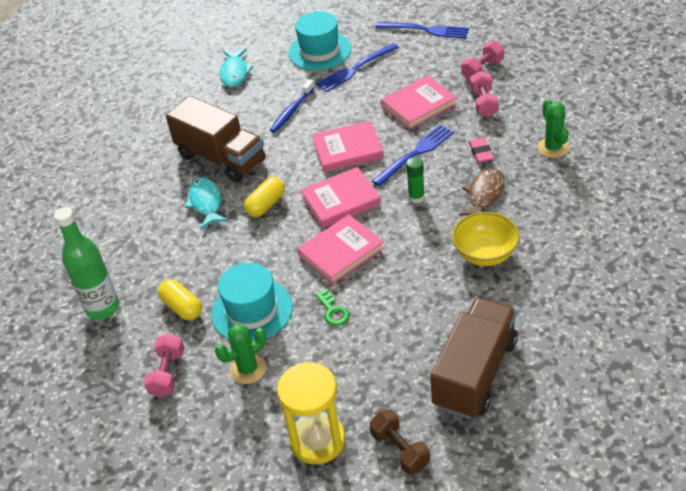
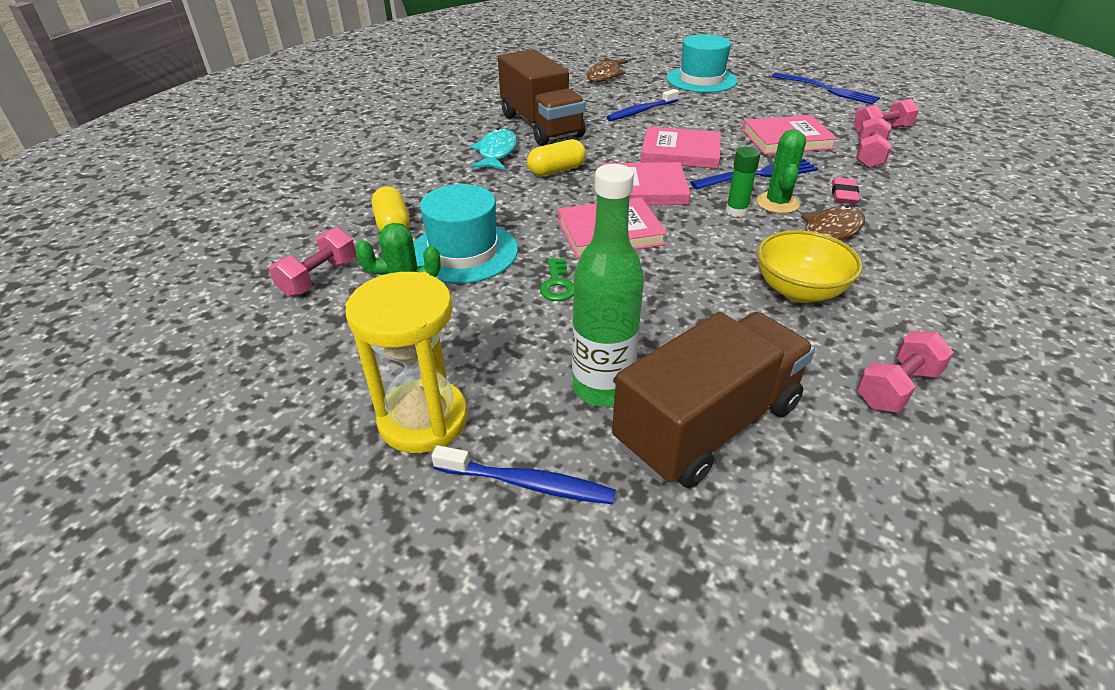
camera: 20 degrees right, 5 degrees down
green bottle [54,207,119,320] -> green bottle moved to [572,164,644,406]
turquoise fish [220,49,253,87] -> brown fish [586,57,628,82]
blue fork [316,43,399,92] -> none
brown dumbbell [369,409,430,475] -> blue toothbrush [431,445,616,504]
green cactus [537,99,569,158] -> green cactus moved to [756,129,806,213]
none -> pink dumbbell [857,331,954,413]

